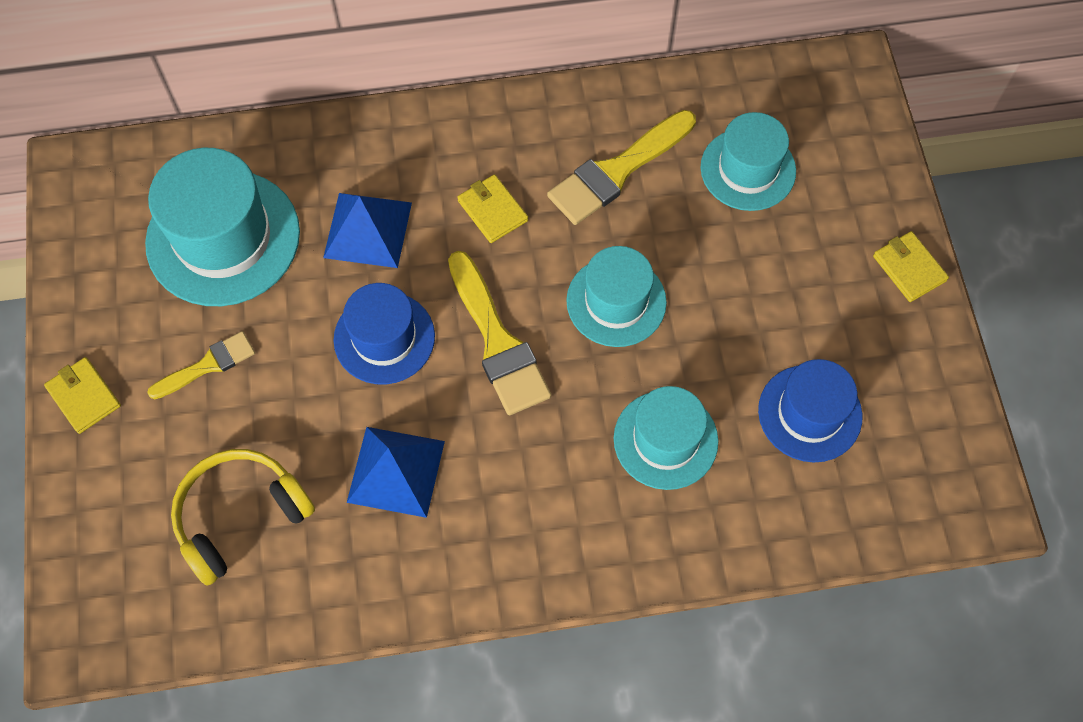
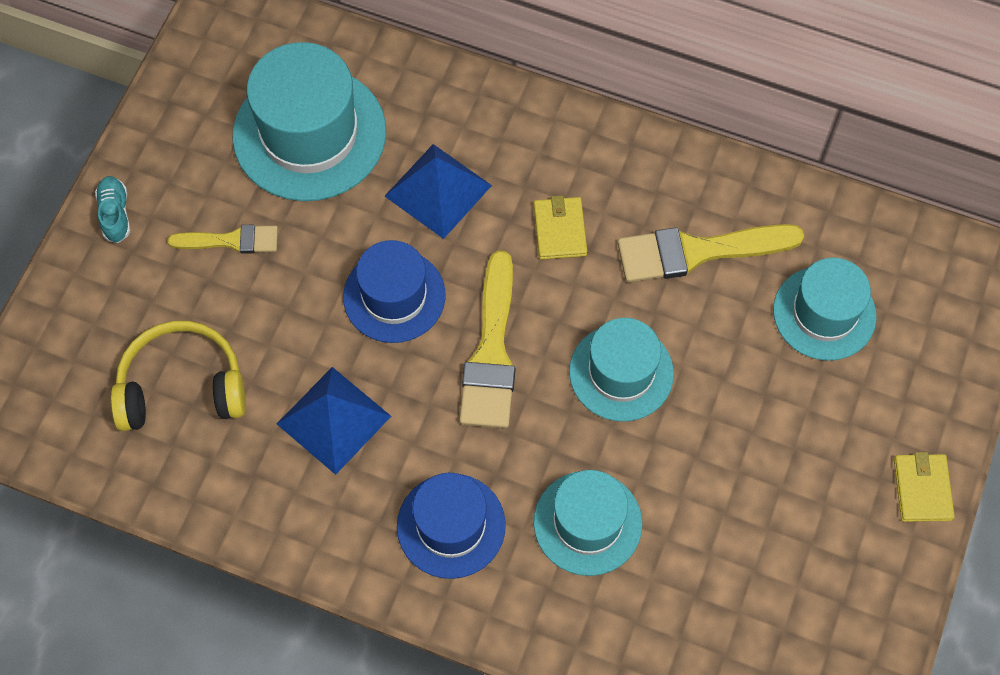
camera: 30 degrees right, 0 degrees up
yellow wallet [44,357,121,434] -> turquoise shoe [95,176,130,243]
blue hat [758,359,862,462] -> blue hat moved to [397,473,506,579]

